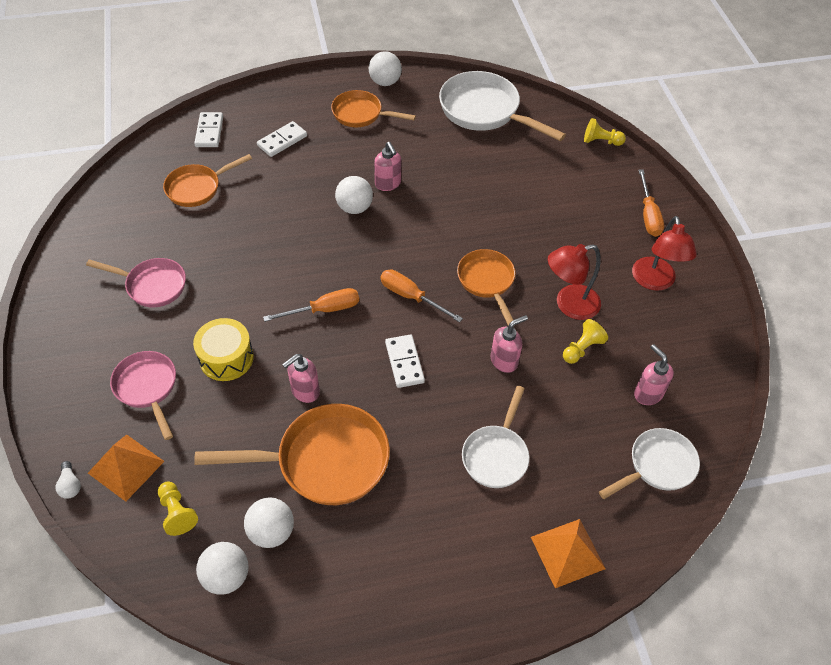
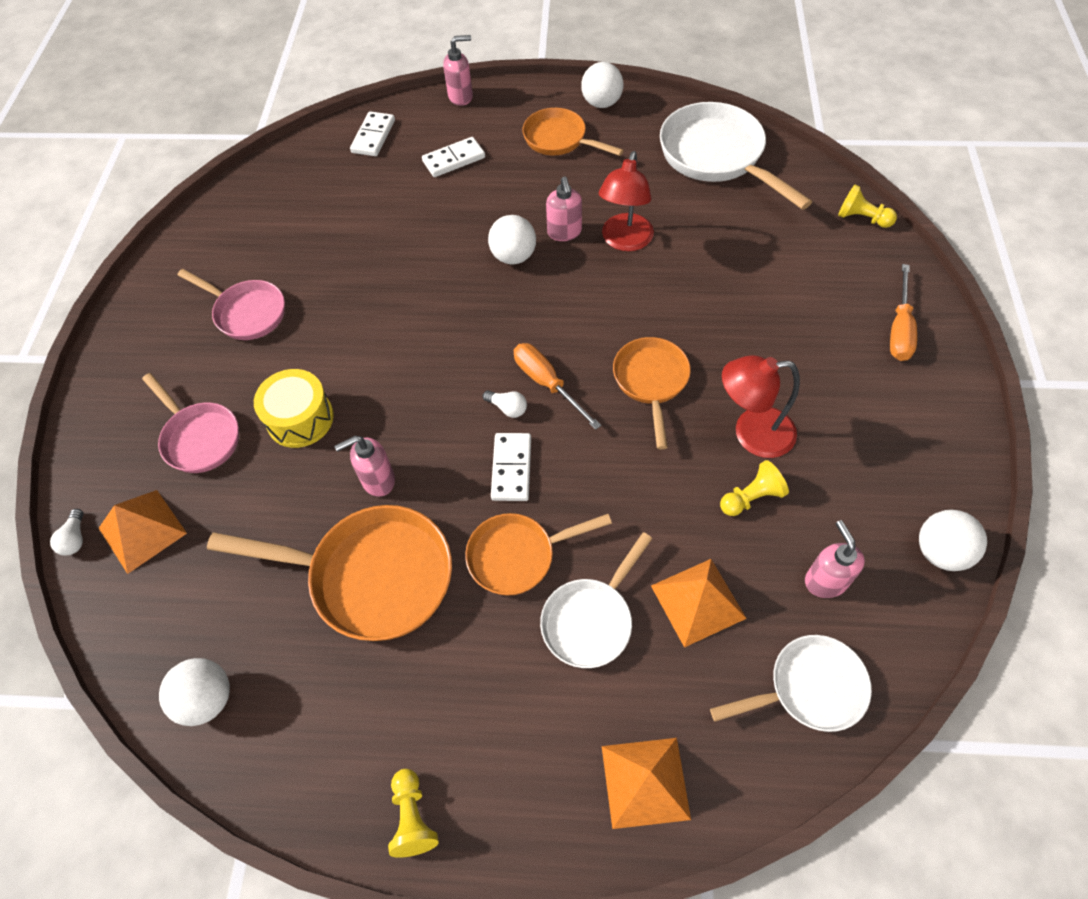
camera: 20 degrees right, 5 degrees up
pink pan [110,351,176,440] -> pink pan turned 150 degrees clockwise [142,373,239,473]
yellow pawn [158,481,198,536] -> yellow pawn moved to [388,769,439,858]
orange pan [163,154,252,207] -> orange pan moved to [465,513,612,596]
white ball [244,497,294,548] -> white ball moved to [919,510,987,571]
orange screwdriver [263,288,359,322] -> none
pink soap dispenser [491,315,528,373] -> pink soap dispenser moved to [443,35,473,106]
red lamp [632,216,697,291] -> red lamp moved to [599,151,654,251]
none -> white light bulb [483,390,527,418]
none -> orange pyramid [651,559,747,648]

